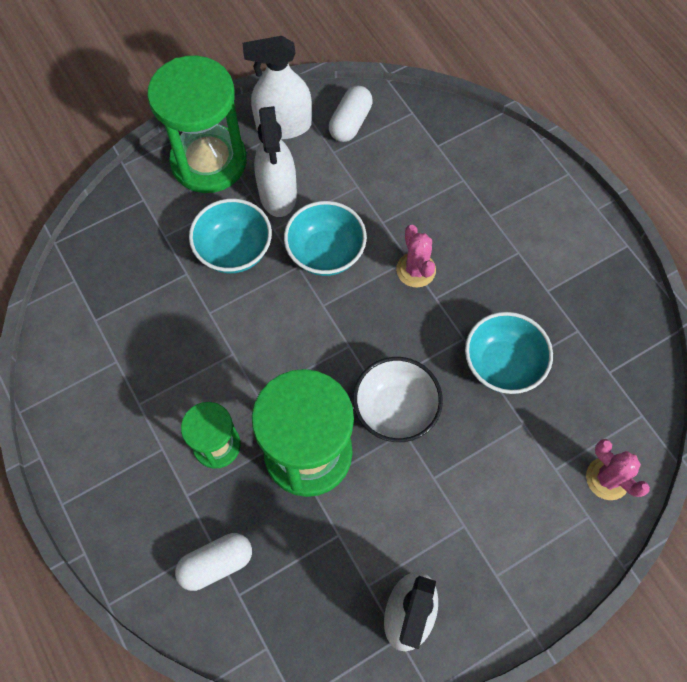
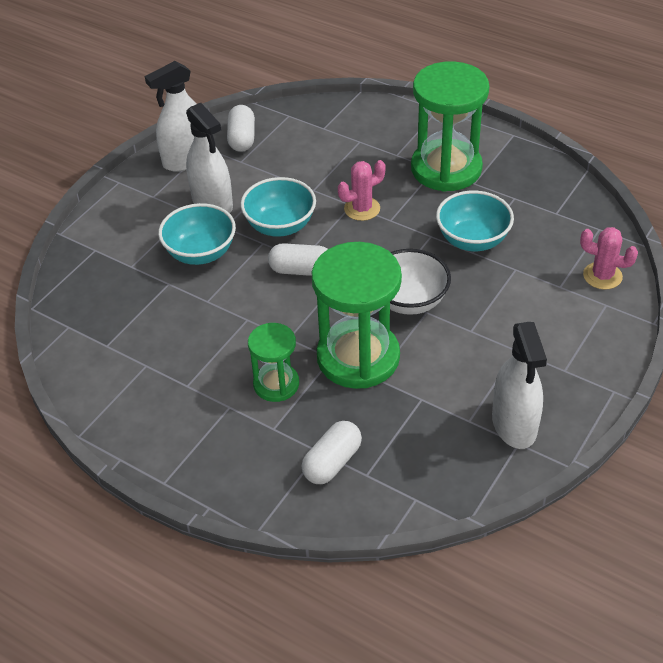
camera: 25 degrees left, 20 degrees down
green hourglass [147,56,247,193] -> green hourglass moved to [411,61,489,192]
pink cactus [396,225,436,288] -> pink cactus turned 75 degrees counterclockwise [338,160,386,221]
none -> white capsule [268,243,328,276]

